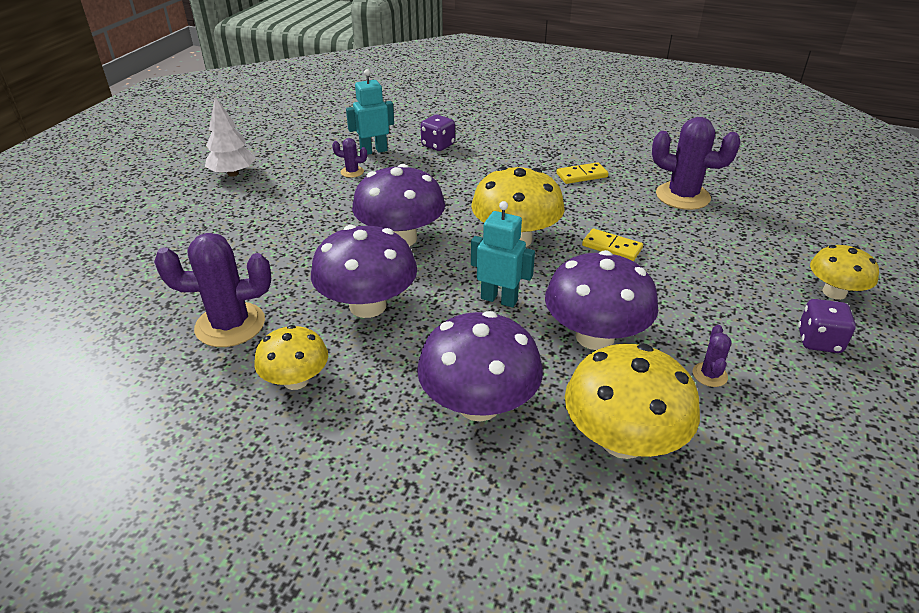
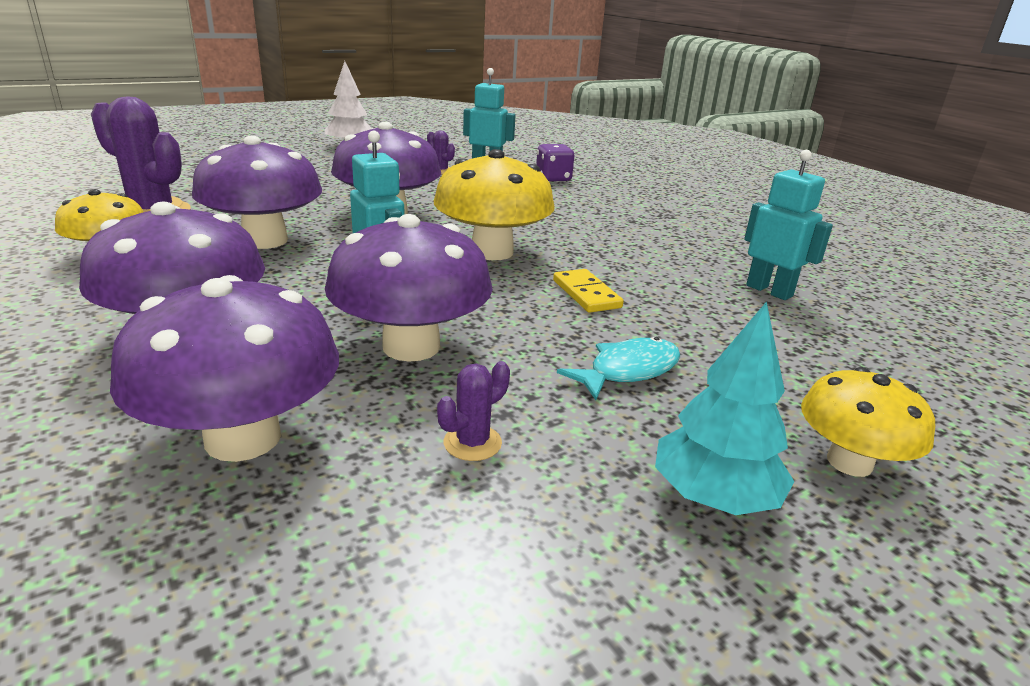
camera: 35 degrees right, 10 degrees down
yellow domino [556,162,609,184] -> none
yellow mushroom [565,344,700,459] -> purple mushroom [110,275,339,462]
purple cactus [652,117,741,210] -> turquoise robot [744,150,833,300]
purple dice [798,299,856,353] -> turquoise tree [655,301,794,515]
none -> turquoise fish [557,337,680,400]

